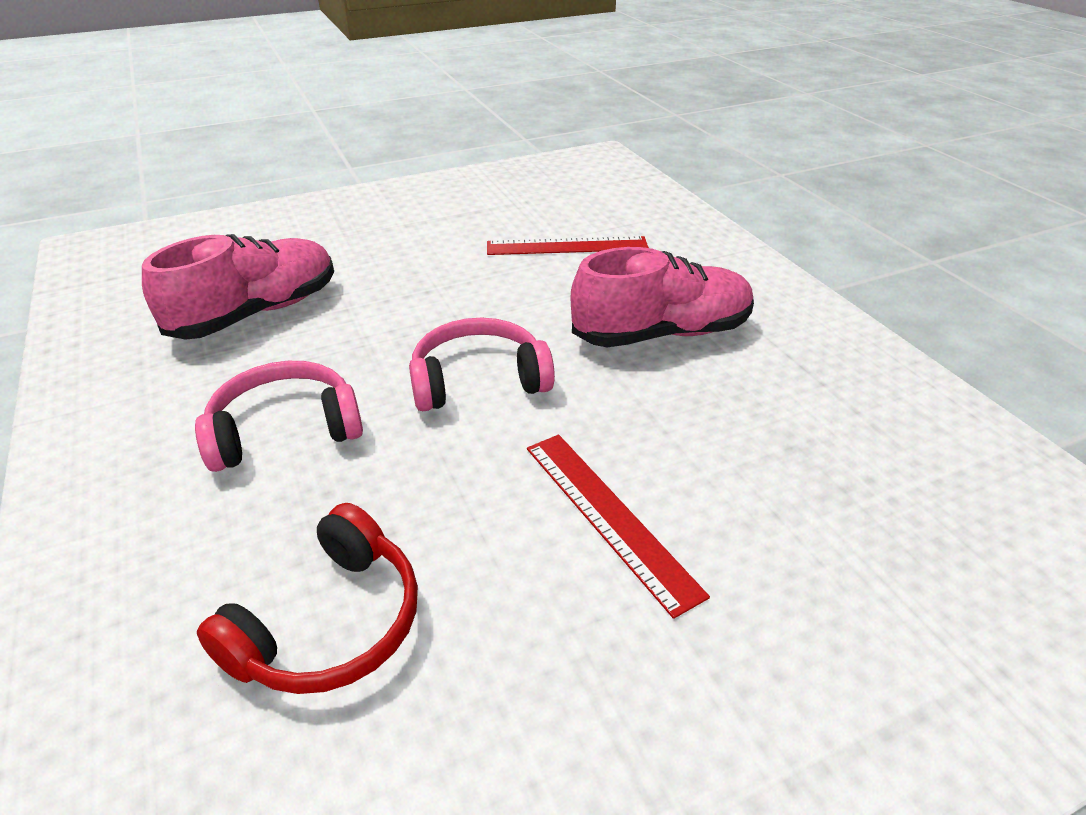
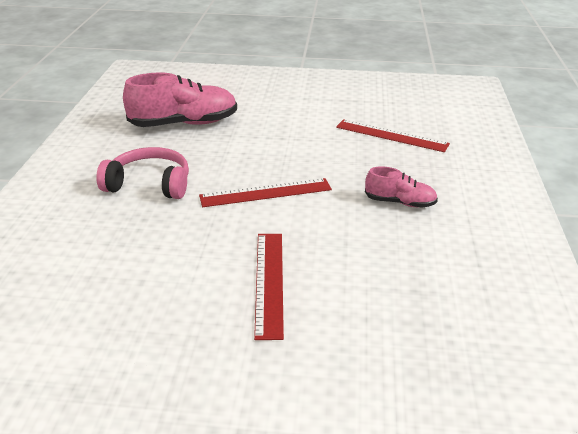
camera: 30 degrees right, 5 degrees down
red headphones [197,503,418,694] -> none
pink headphones [409,318,555,411] -> red ruler [199,178,332,207]
pink shoe [570,247,754,347] -> pink shoe [365,166,438,208], size x0.54

